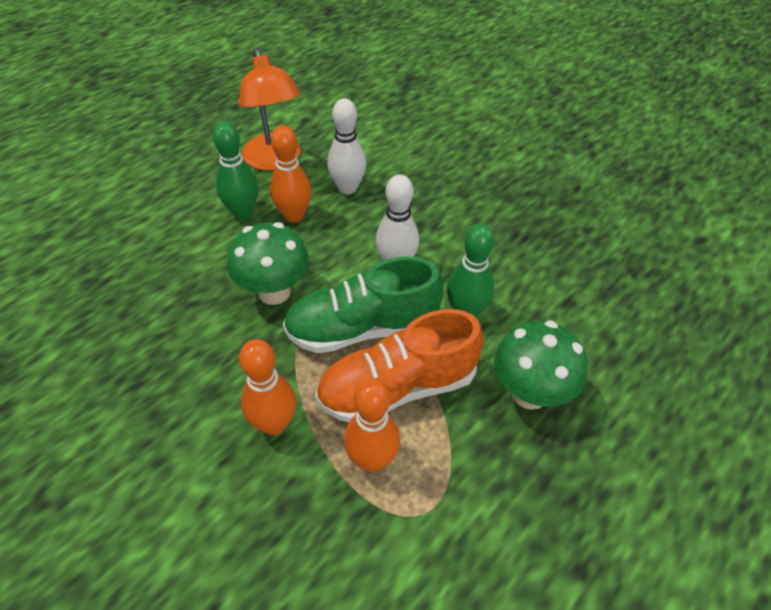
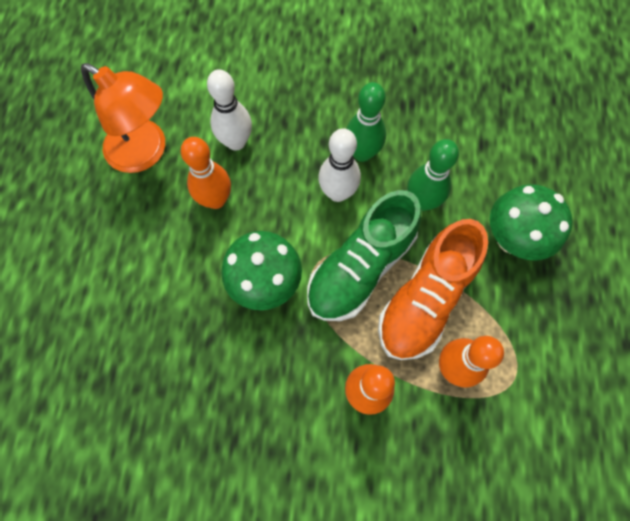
camera: 35 degrees left, 20 degrees up
green bowling pin [213,122,258,219] -> green bowling pin moved to [346,82,386,162]

